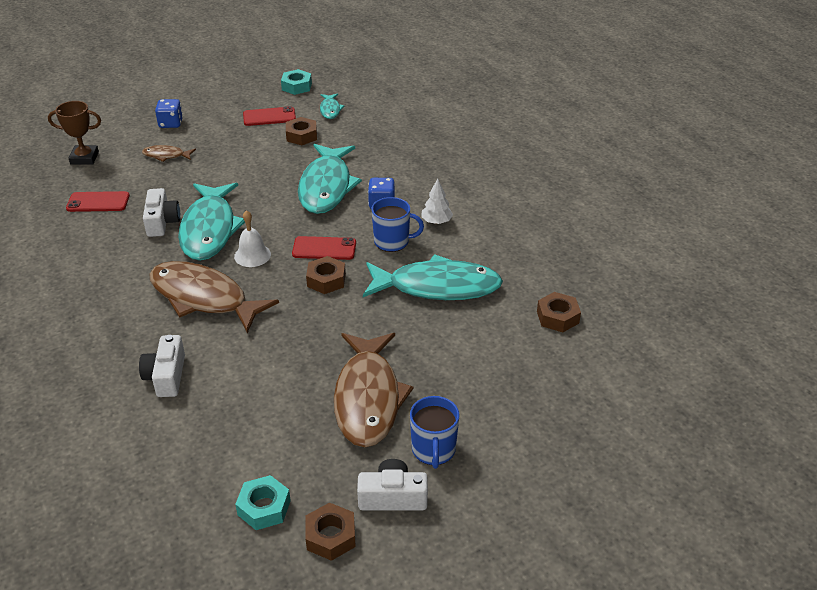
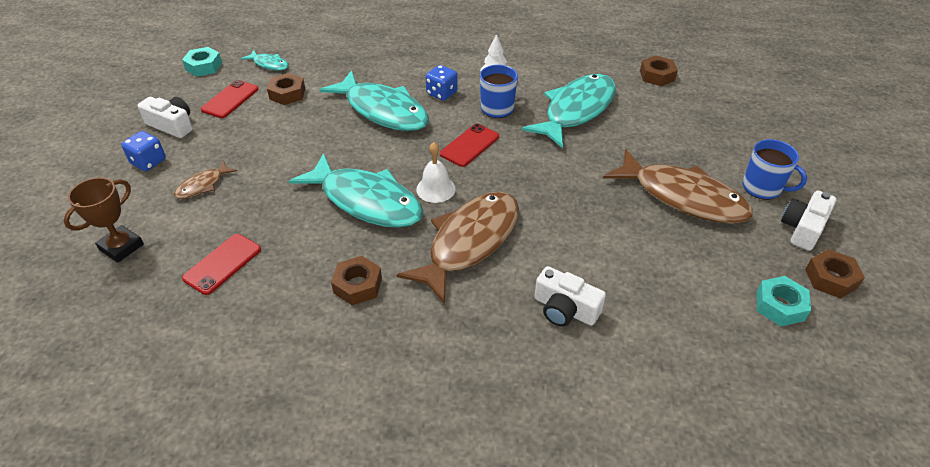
camera: 55 degrees left, 5 degrees up
white camera [143,188,180,237] -> white camera moved to [138,97,193,138]
brown fish [149,261,279,333] -> brown fish turned 150 degrees clockwise [396,192,519,304]
brown nut [306,256,346,294] -> brown nut moved to [331,256,382,305]

